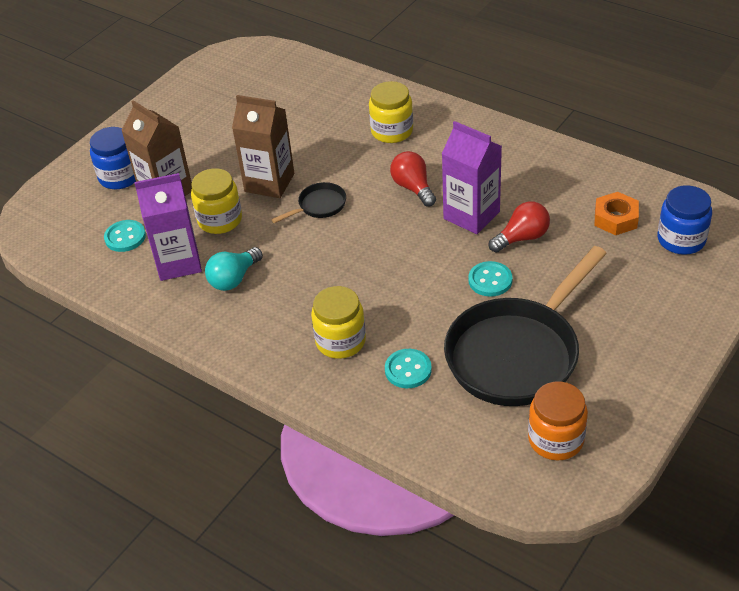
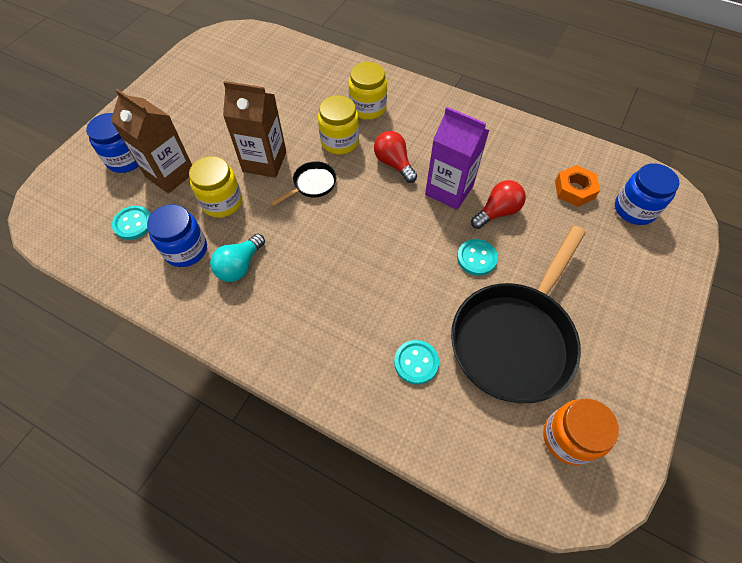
camera: 10 degrees left, 15 degrees up
purple carton [134,173,202,281] -> blue jar [147,204,207,267]
yellow jar [311,286,366,359] -> yellow jar moved to [318,95,359,154]

